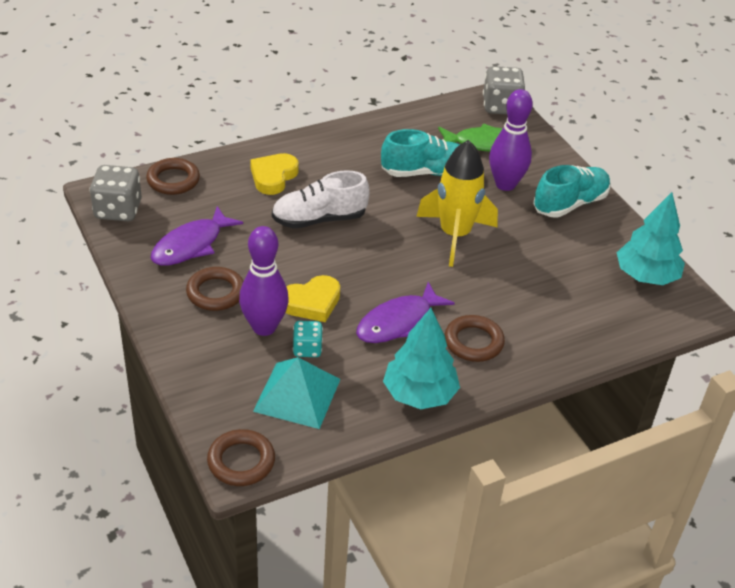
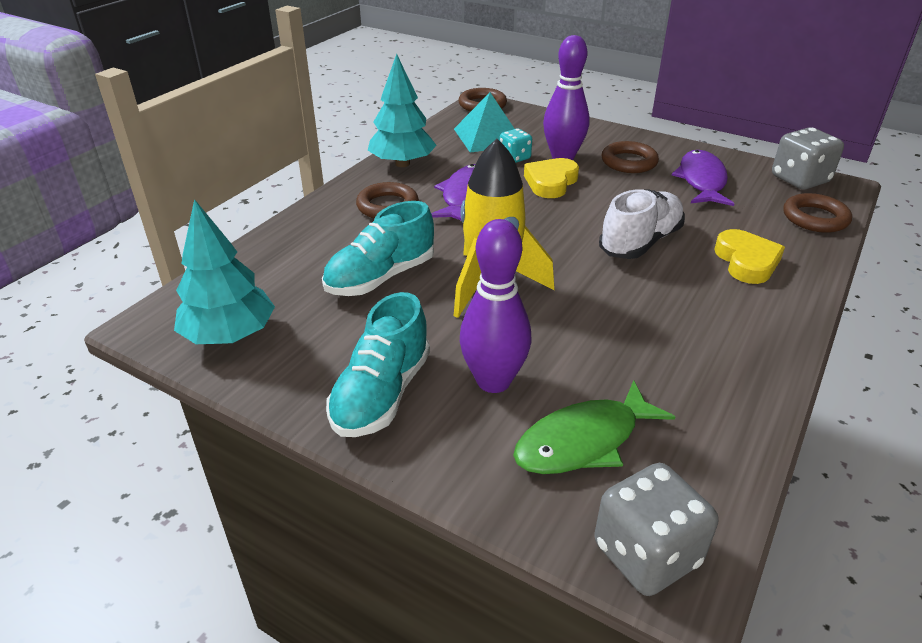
camera: 150 degrees right, 5 degrees down
turquoise shoe [381,129,460,177] -> turquoise shoe moved to [322,201,434,296]

